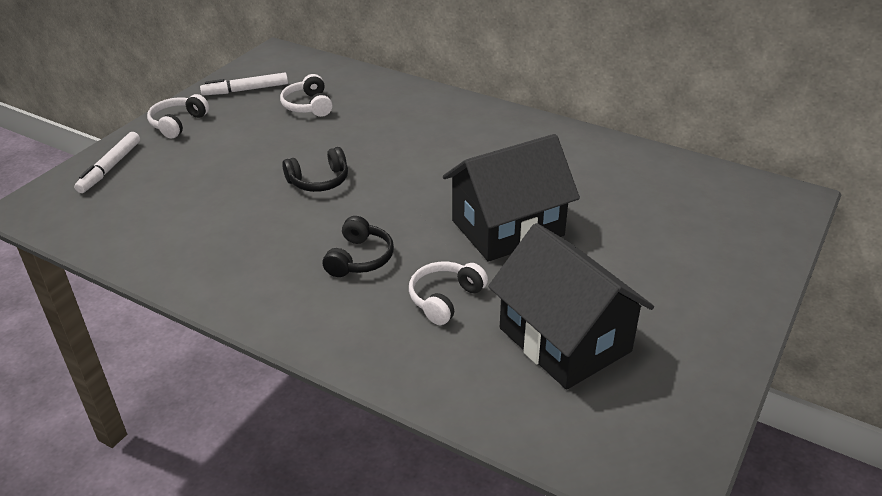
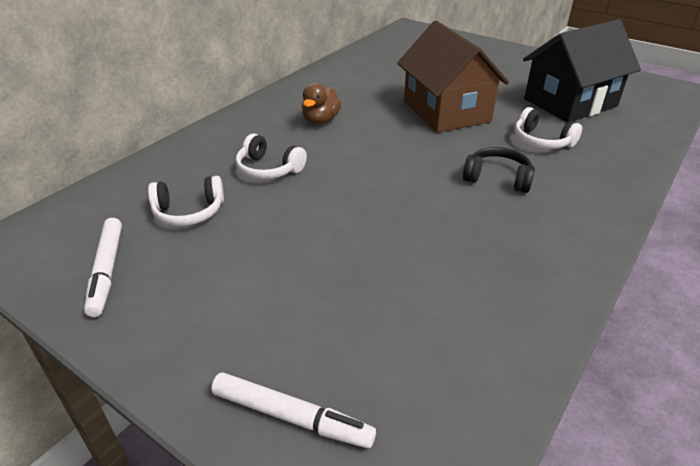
camera: 85 degrees left, 0 degrees up
white headphones [147,94,209,139] -> white headphones moved to [236,134,307,179]
black headphones [282,147,348,192] -> none
black house [443,134,580,262] -> brown house [397,21,509,133]
none -> brown duck [302,83,341,125]

